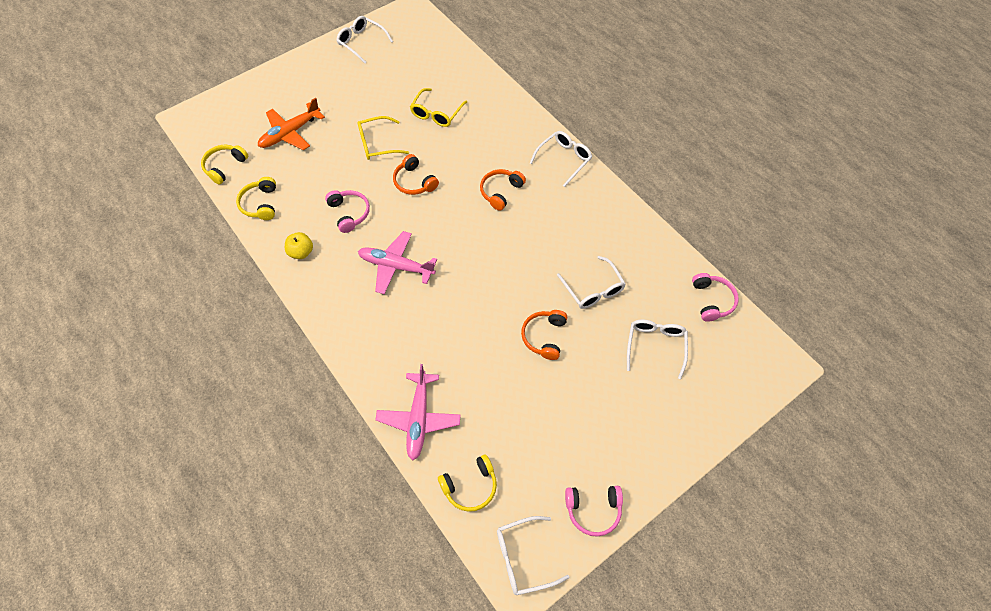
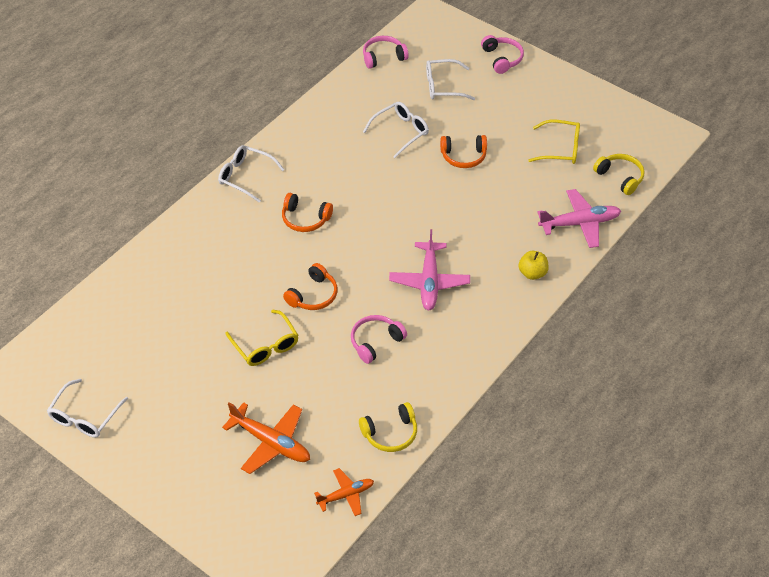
camera: 105 degrees left, 10 degrees down
yellow headphones [201,145,248,185] -> orange plane [314,468,374,516]
yellow apple [285,232,313,259] -> yellow apple moved to [518,251,549,280]
yellow glasses [410,88,467,127] -> yellow glasses moved to [528,120,580,164]
white glasses [497,516,569,595] -> none
pink headphones [565,486,623,537] -> pink headphones moved to [481,35,524,74]

